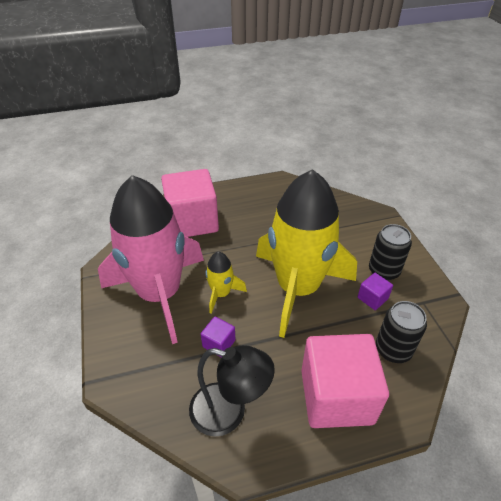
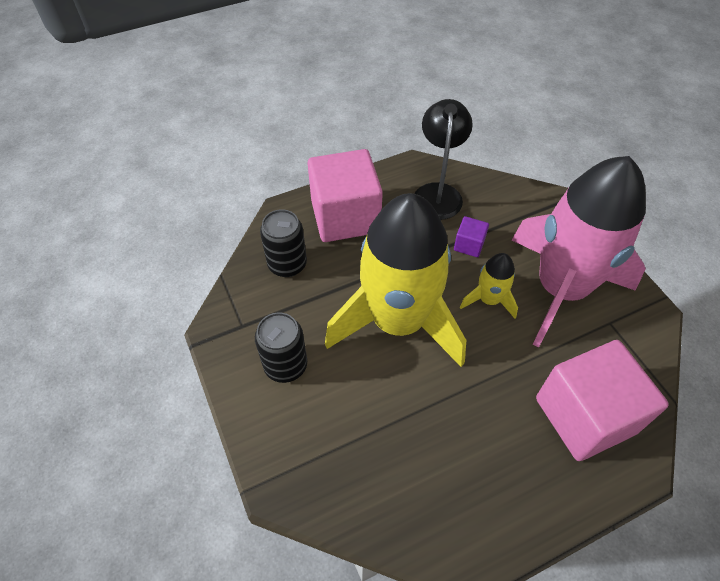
camera: 170 degrees right, 10 degrees up
black lamp [189,345,275,437] -> black lamp turned 90 degrees clockwise [414,99,473,220]
purple cube [358,273,393,310] -> none

